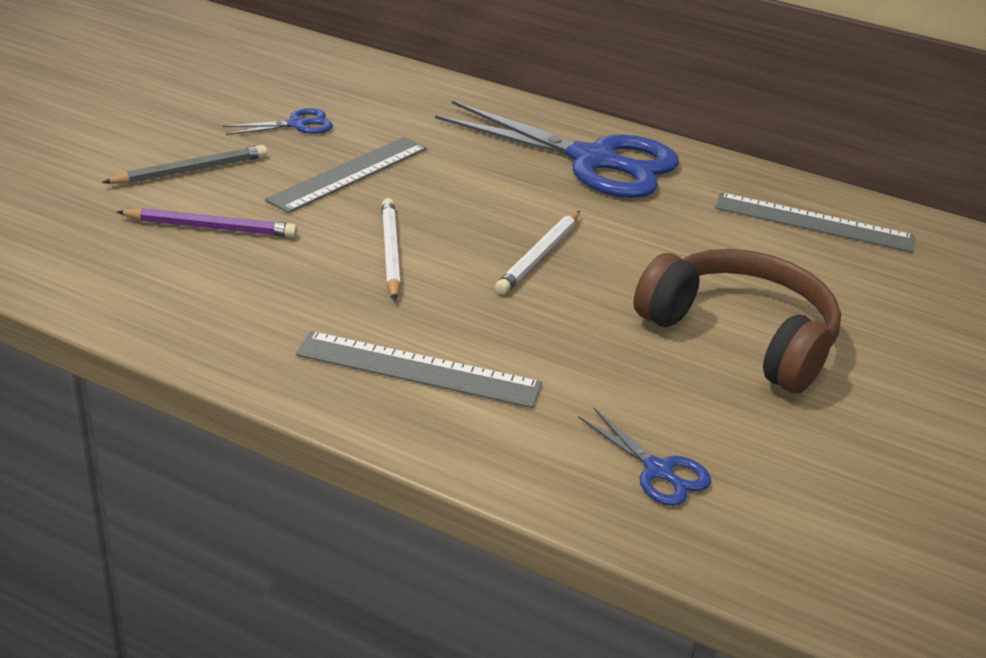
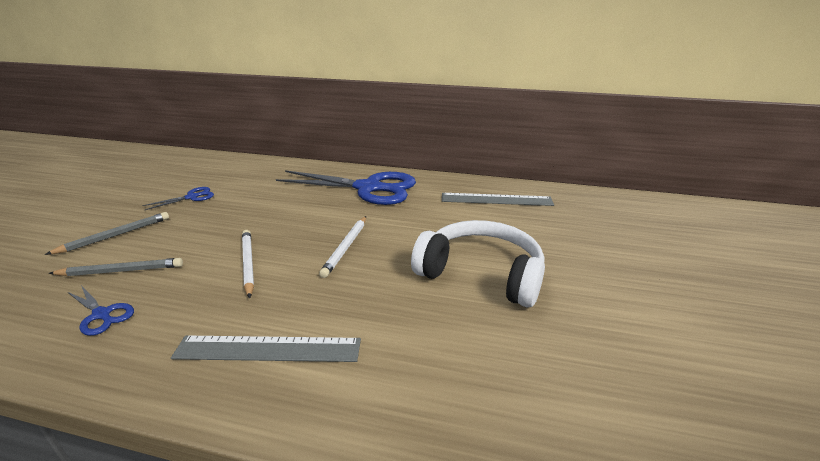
camera: 10 degrees left, 5 degrees down
purple pencil [117,208,297,237] -> grey pencil [49,258,183,276]
grey ruler [265,137,427,213] -> none
blue scissors [578,407,711,506] -> blue scissors moved to [68,285,134,336]
brown headphones [634,249,841,394] -> white headphones [411,220,545,307]

